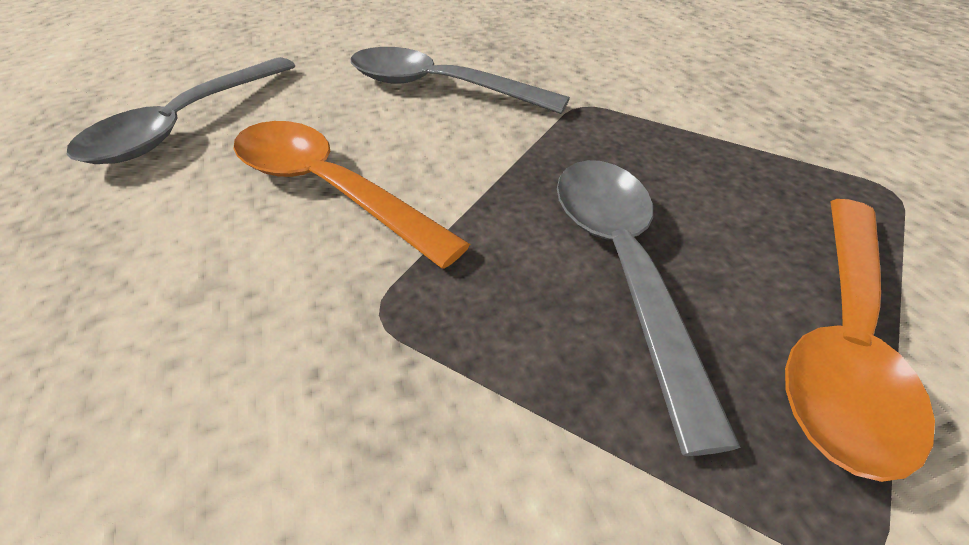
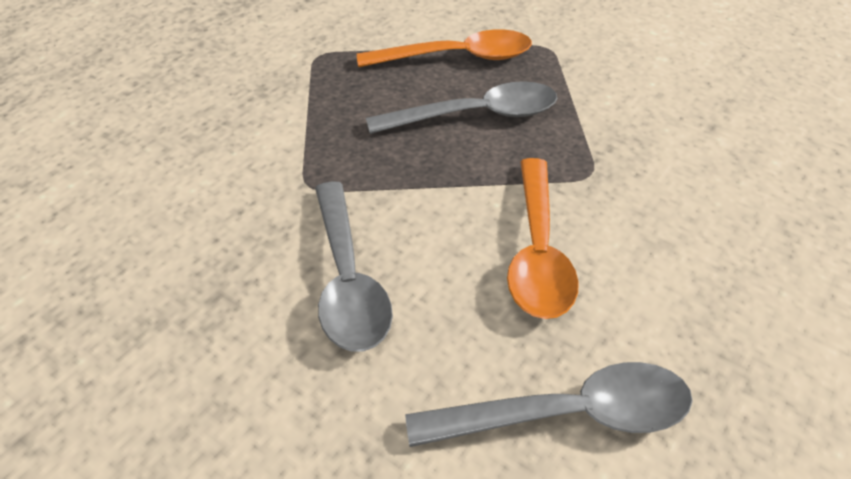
camera: 125 degrees left, 0 degrees up
grey spoon [557,160,741,456] -> grey spoon turned 150 degrees counterclockwise [366,81,557,134]

